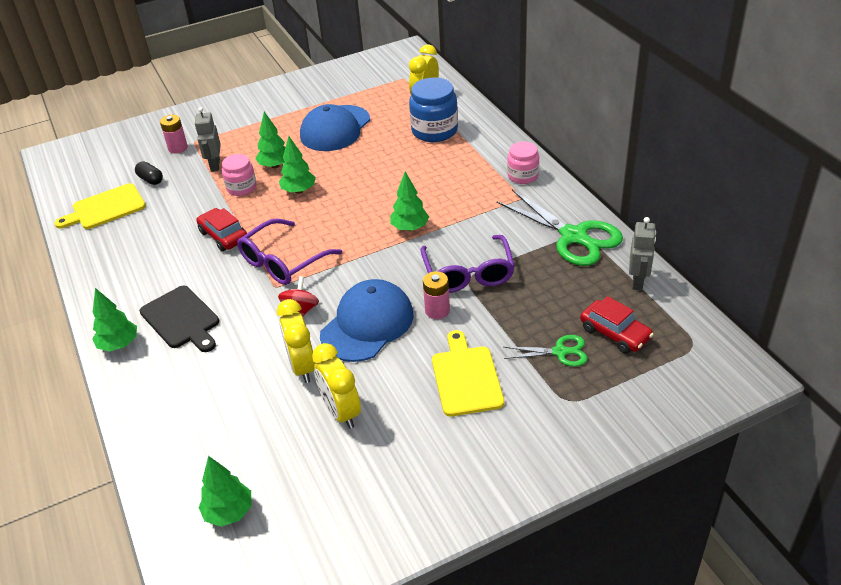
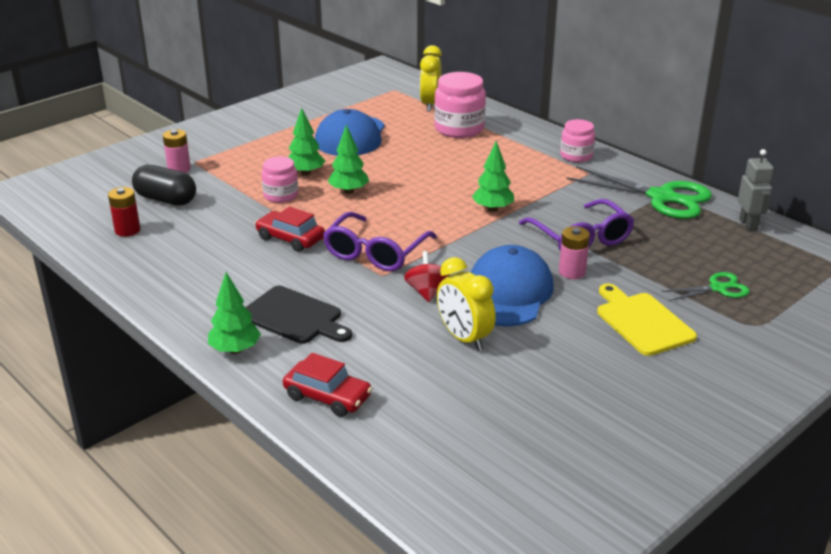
camera: 20 degrees left, 10 degrees down
yellow cutting board [54,183,146,229] -> red battery [108,187,140,237]
black capsule [135,161,163,185] -> black capsule [132,165,196,205], size x1.71
grey robot [195,107,221,172] -> none
green tree [198,456,252,527] -> none
yellow clock [312,343,361,429] -> none
blue jar [409,77,458,142] -> pink jar [434,72,486,138]
red car [580,296,654,353] -> red car moved to [283,353,372,417]

